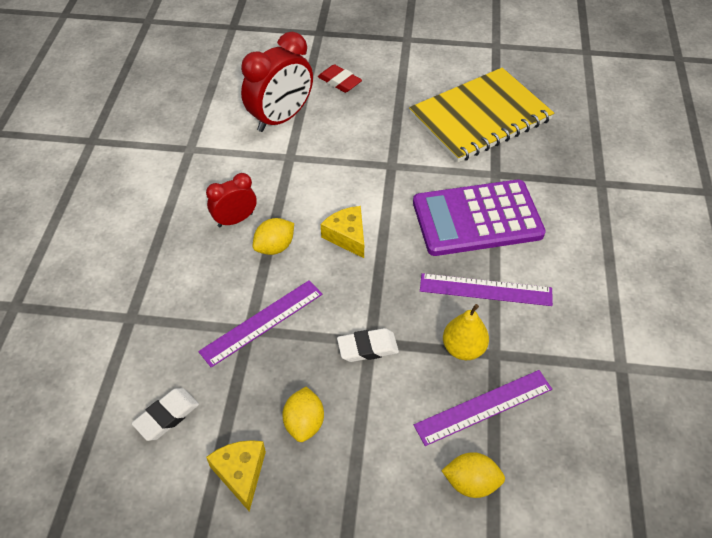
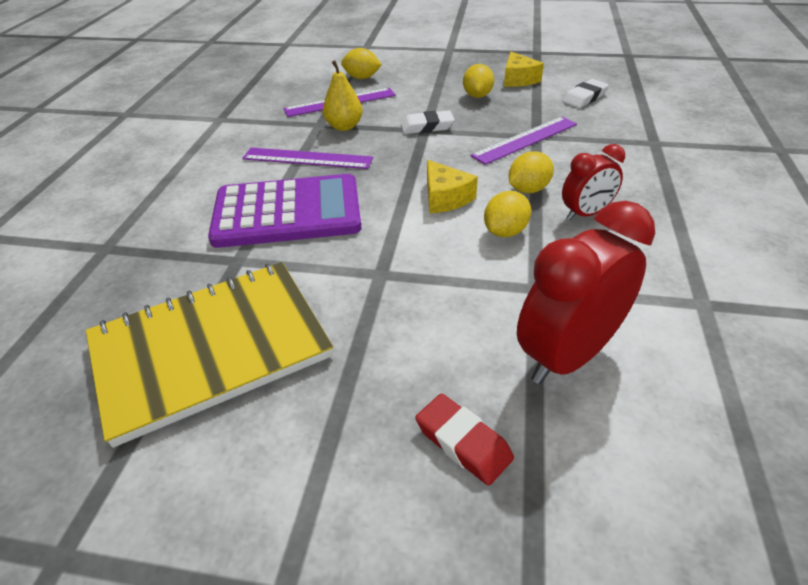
camera: 175 degrees left, 10 degrees down
none -> yellow lemon [484,191,531,237]

